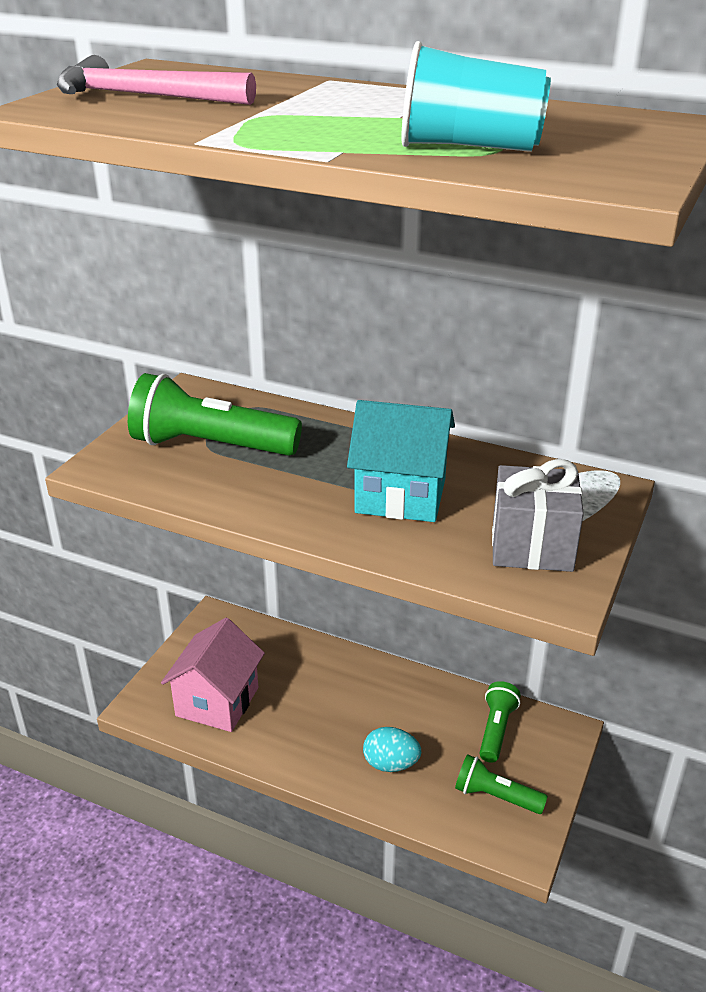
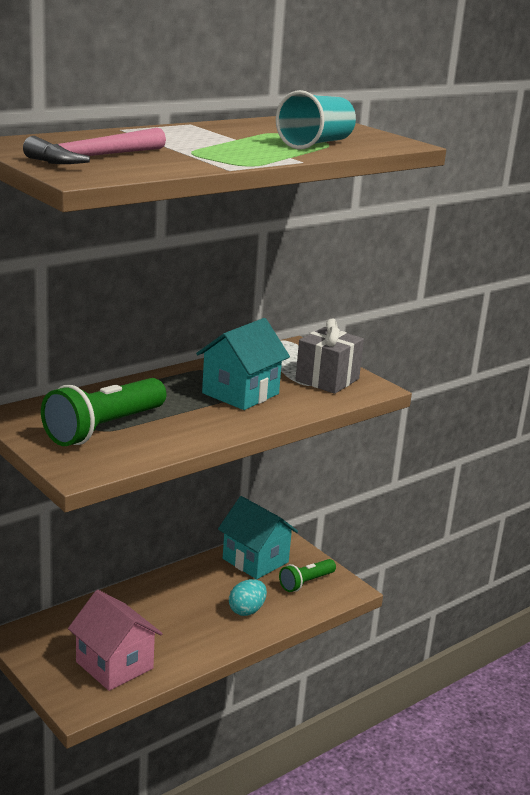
camera: 65 degrees left, 10 degrees down
green flashlight [480,681,521,763] -> turquoise house [218,496,298,579]

